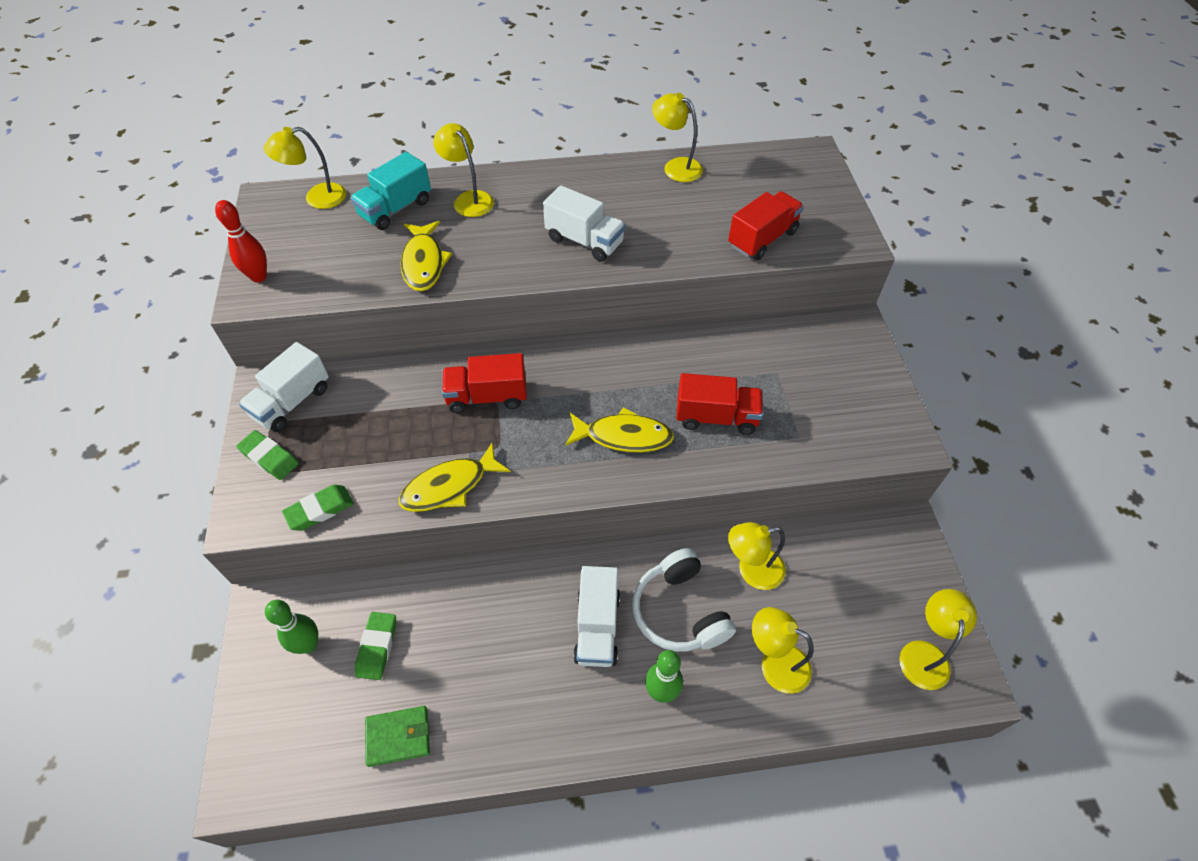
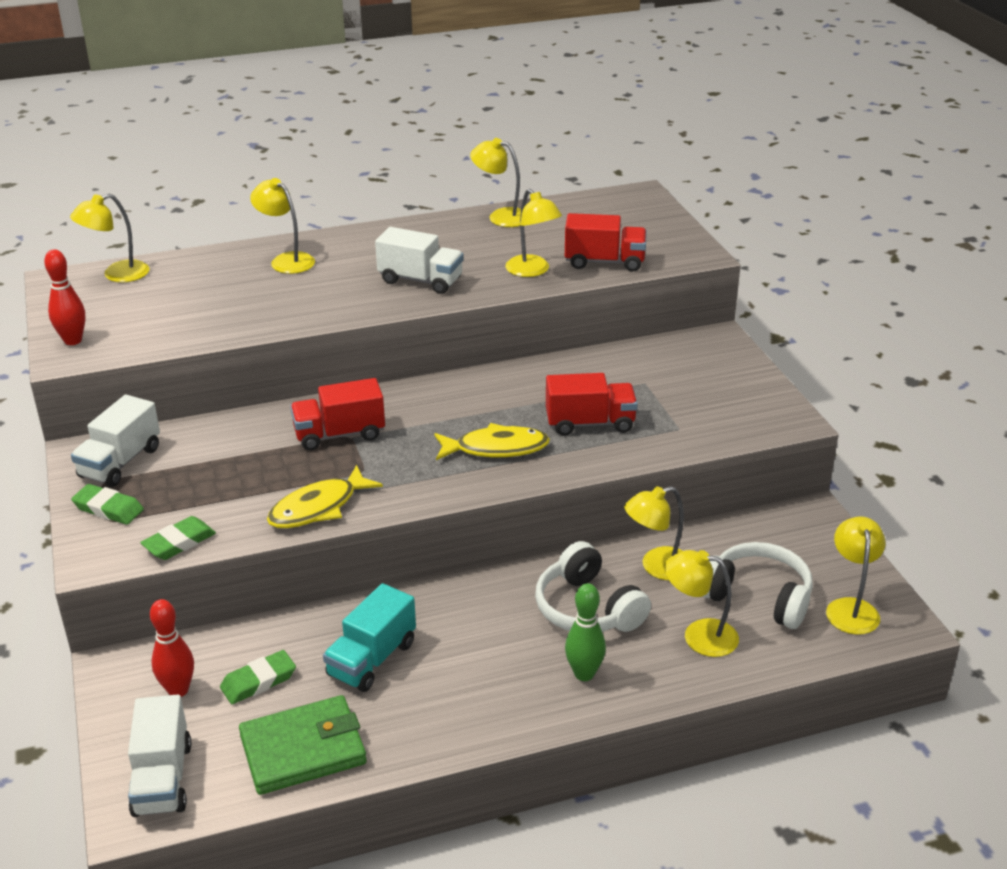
camera: 10 degrees left, 20 degrees down
green bowling pin [265,600,318,654] -> red bowling pin [150,599,194,697]
turquoise truck [350,152,431,230] -> turquoise truck moved to [323,583,416,692]
green eraser [355,612,396,680] -> green eraser turned 60 degrees clockwise [220,650,296,704]
green wallet [365,706,430,767] -> green wallet [239,695,367,795], size x1.60
yellow fish [400,221,452,291] -> none
white truck [573,566,620,667] -> white truck moved to [128,694,191,817]
red truck [728,191,804,260] -> red truck turned 60 degrees clockwise [565,213,647,272]
none -> yellow lamp [505,189,562,277]
none -> white headphones [702,542,813,629]

